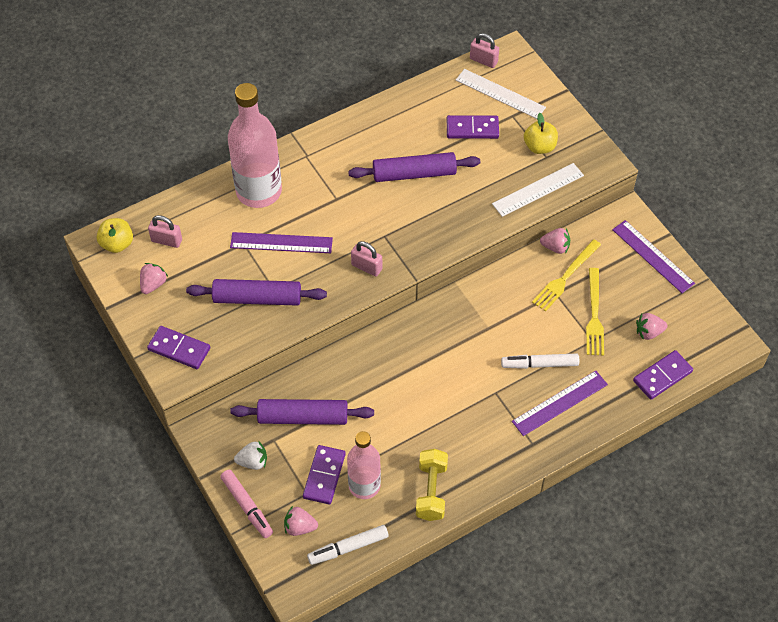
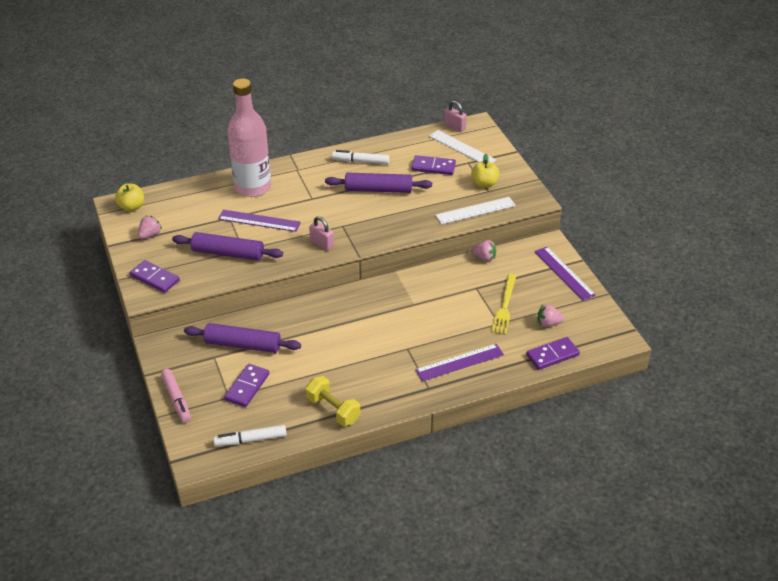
camera: 10 degrees right, 15 degrees down
pink padlock [148,215,182,248] -> none
white strawberry [234,441,267,470] -> none
pink strawberry [284,506,318,536] -> none
pink bottle [347,431,381,499] -> none
yellow dumbbell [416,449,448,521] -> yellow dumbbell turned 60 degrees counterclockwise [306,376,360,426]
white marker [501,353,579,369] -> white marker moved to [332,150,389,164]
yellow fork [532,239,601,312] -> none

